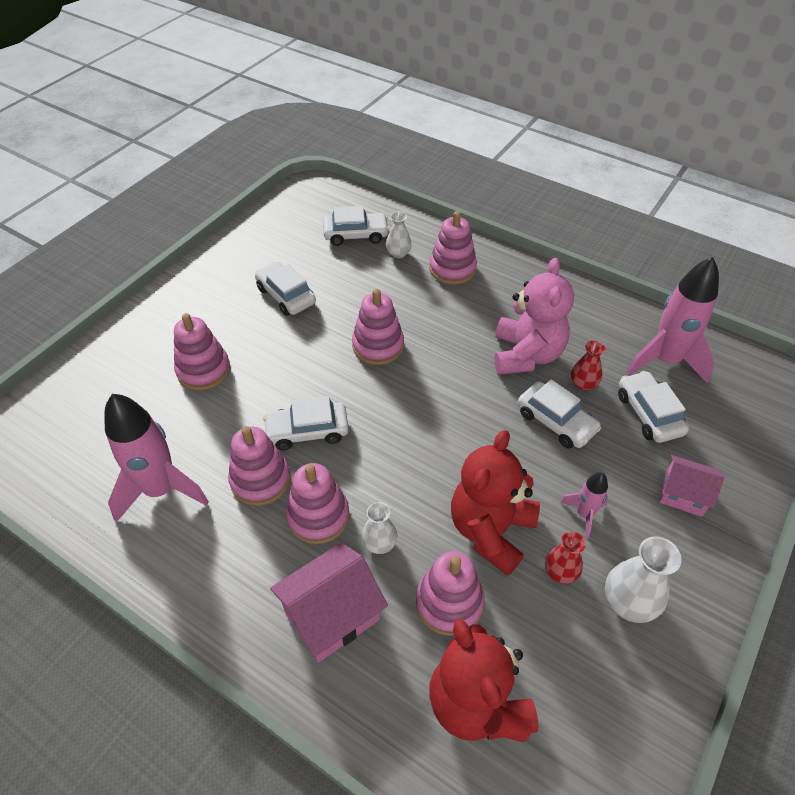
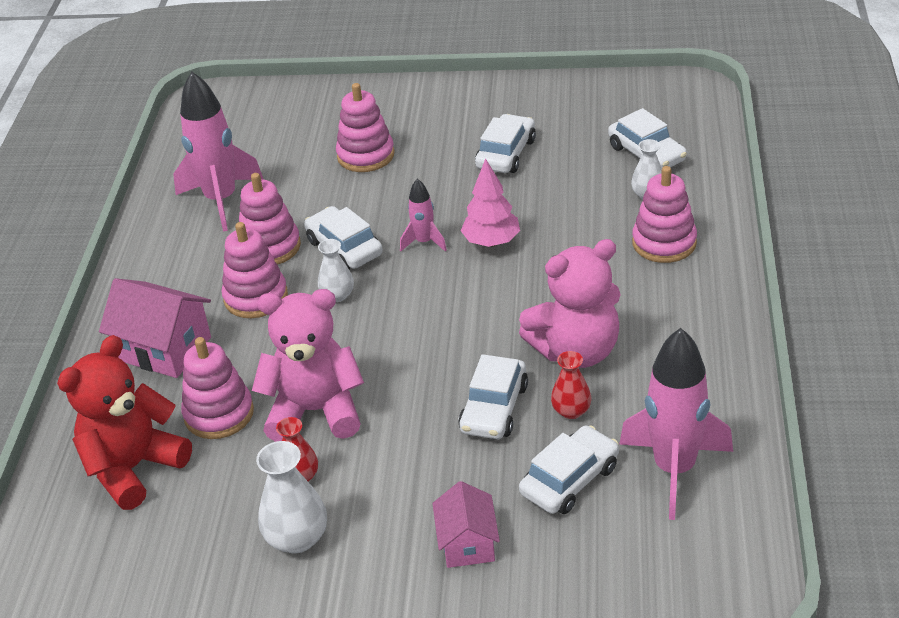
camera: 65 degrees right, 10 degrees down
pink stacking toy [352,289,404,365] -> pink tree [461,158,520,247]
white vase [361,502,398,554] -> white vase moved to [318,239,354,302]
red teddy bear [451,430,540,576] -> pink teddy bear [252,289,364,442]
pink rocket [560,472,608,539] -> pink rocket moved to [400,179,447,252]

